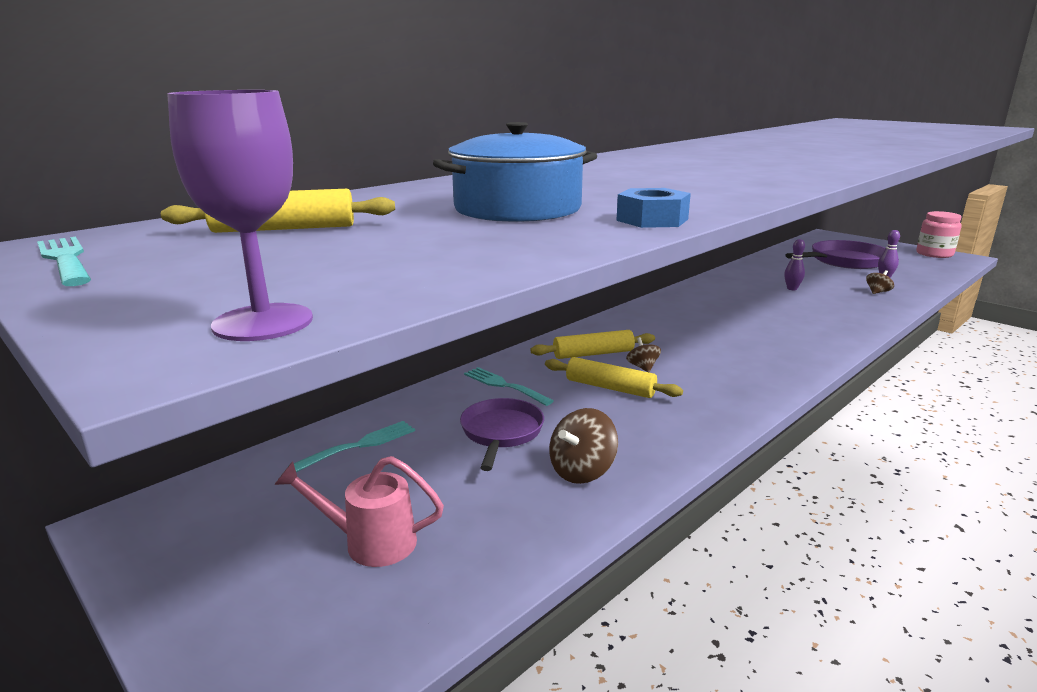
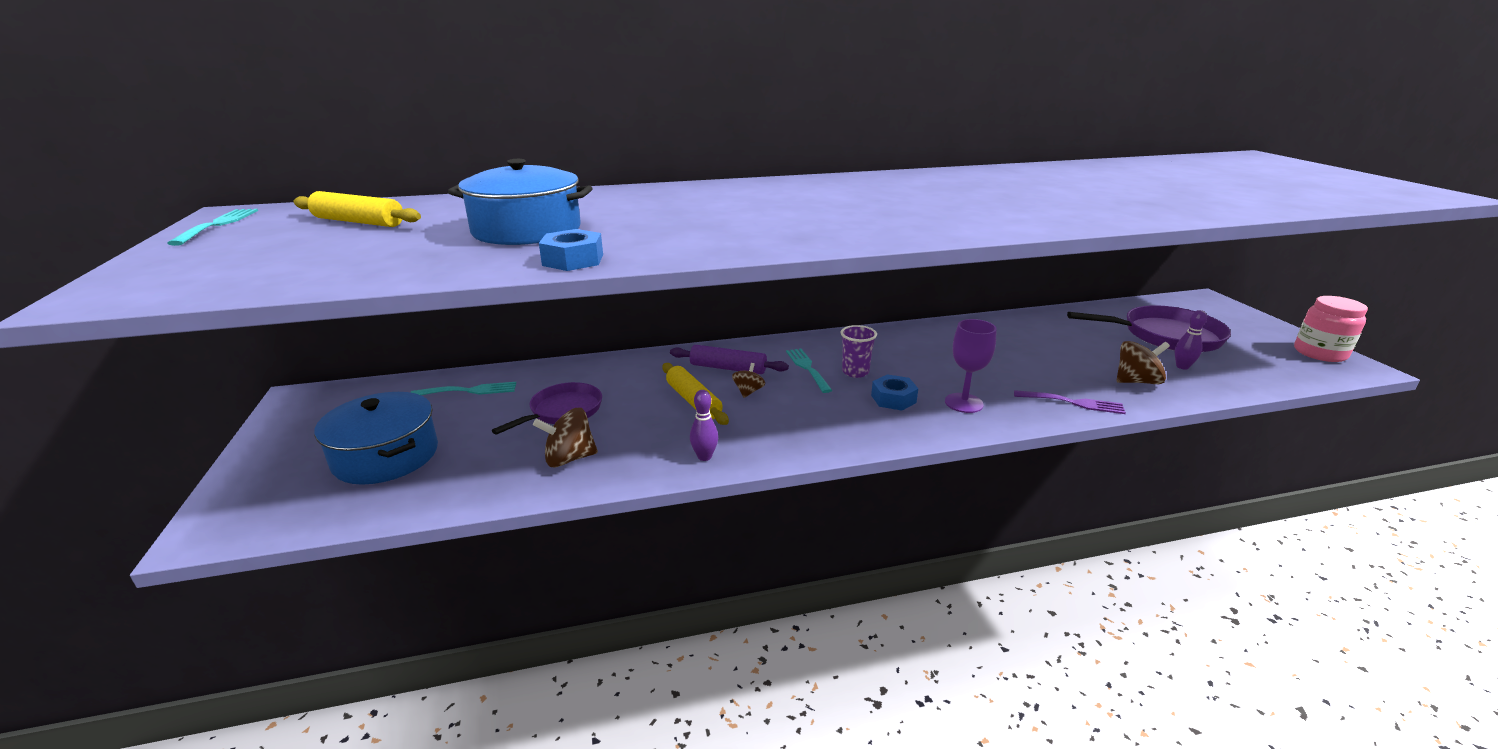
camera: 30 degrees right, 5 degrees up
purple goblet [167,90,313,341] -> purple goblet moved to [945,319,997,413]
pink watering can [274,456,444,567] -> blue pot [314,392,438,485]
turquoise fork [464,367,554,406] -> turquoise fork moved to [786,349,832,393]
yellow rolling pin [530,330,655,359] -> purple rolling pin [670,345,789,374]
purple bowling pin [784,239,805,290] -> purple bowling pin moved to [690,390,718,461]
brown spinning top [866,270,894,294] -> brown spinning top [1116,341,1170,384], size x1.62
none -> purple cup [840,325,877,378]
none -> blue nut [871,374,918,411]
none -> purple fork [1014,390,1126,414]

